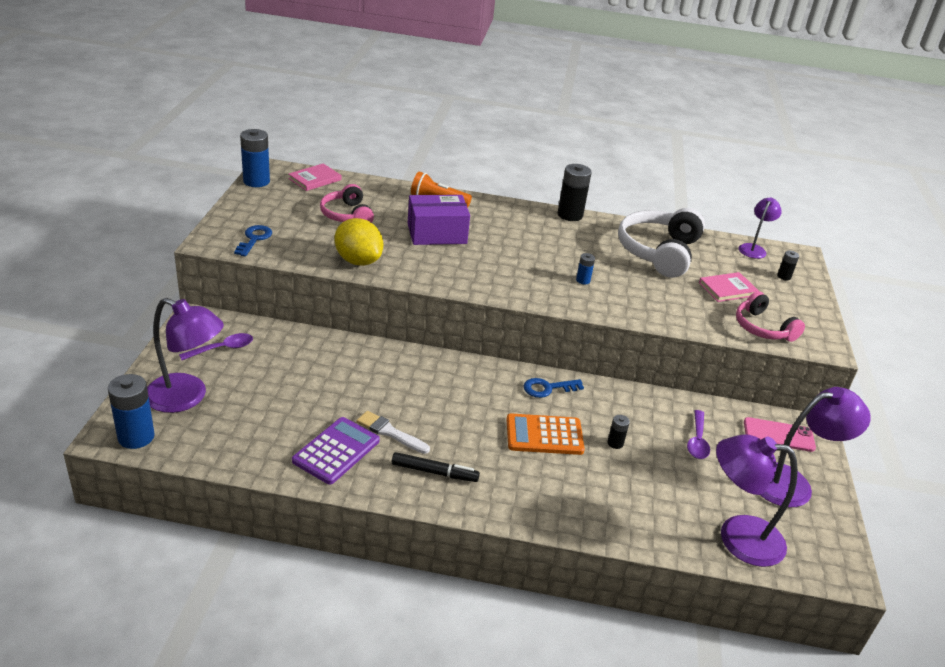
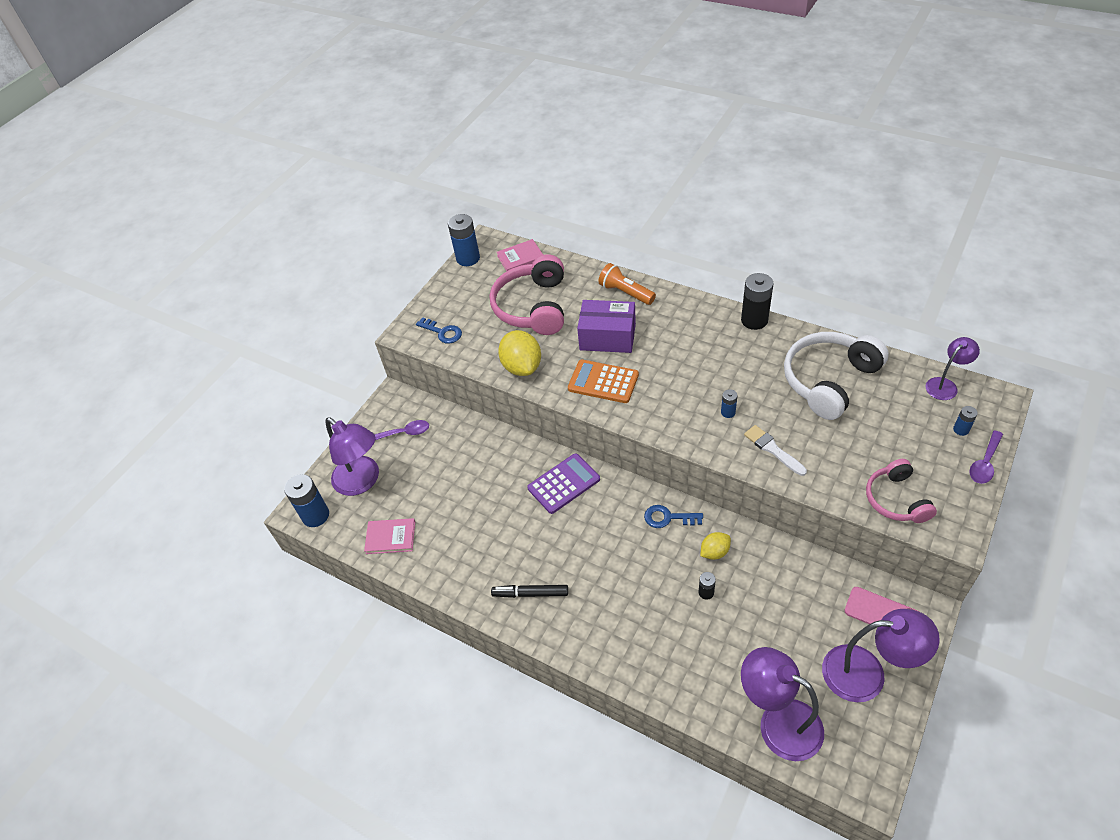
camera: 30 degrees right, 15 degrees up
blue key [234,225,272,256] -> blue key turned 90 degrees clockwise [416,317,462,344]
purple calculator [292,417,380,485] -> purple calculator moved to [527,453,600,514]
pink headphones [320,184,374,223] -> pink headphones [490,254,564,335], size x1.66
white brush [357,411,430,454] -> white brush moved to [744,425,807,476]
black marker [392,452,480,482] -> black marker turned 150 degrees clockwise [491,585,568,598]
orange calculator [506,413,585,455] -> orange calculator moved to [568,359,639,403]
purple spoon [687,410,710,459] -> purple spoon moved to [969,430,1003,484]
pink book [699,272,759,302] -> pink book moved to [364,518,415,554]
black battery [777,251,799,280] -> blue battery [953,406,978,436]
none -> yellow lemon [700,532,731,560]

